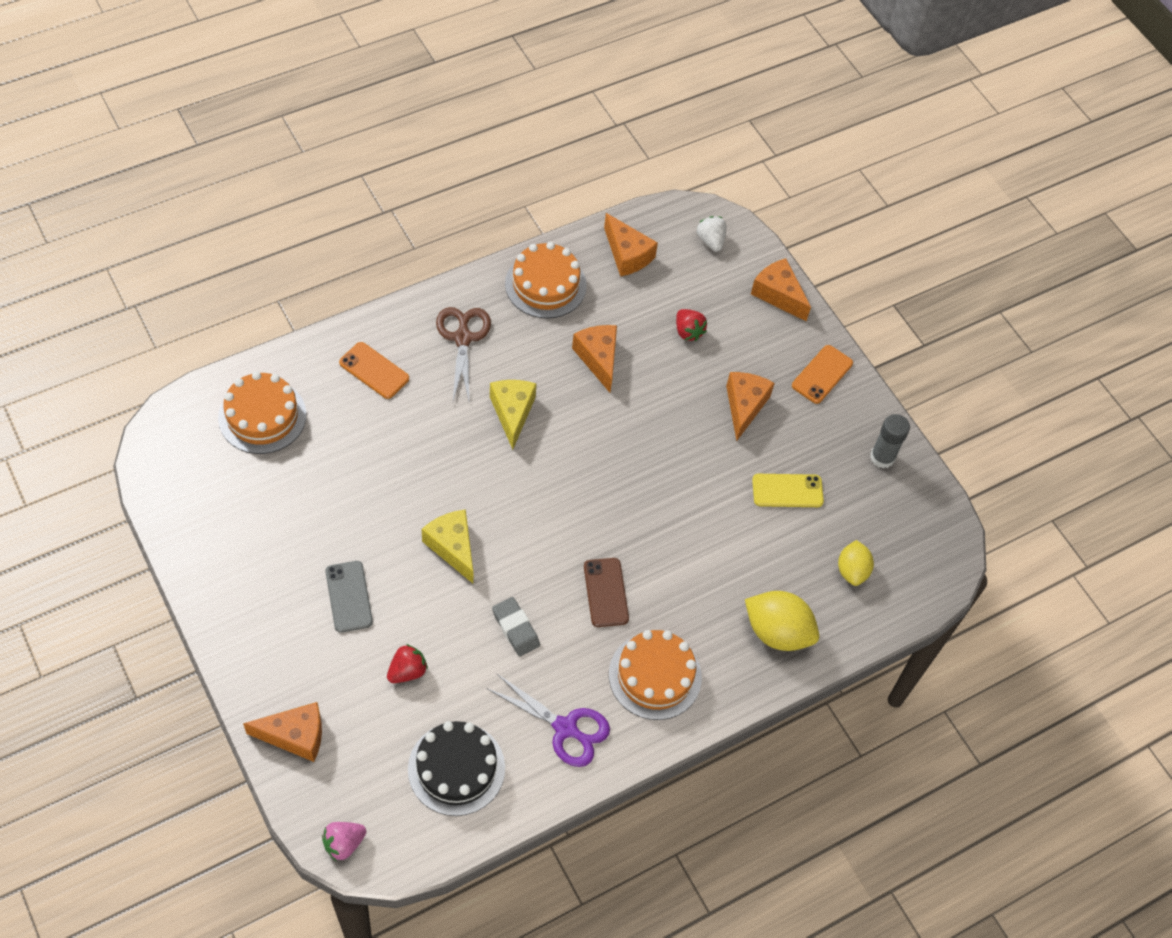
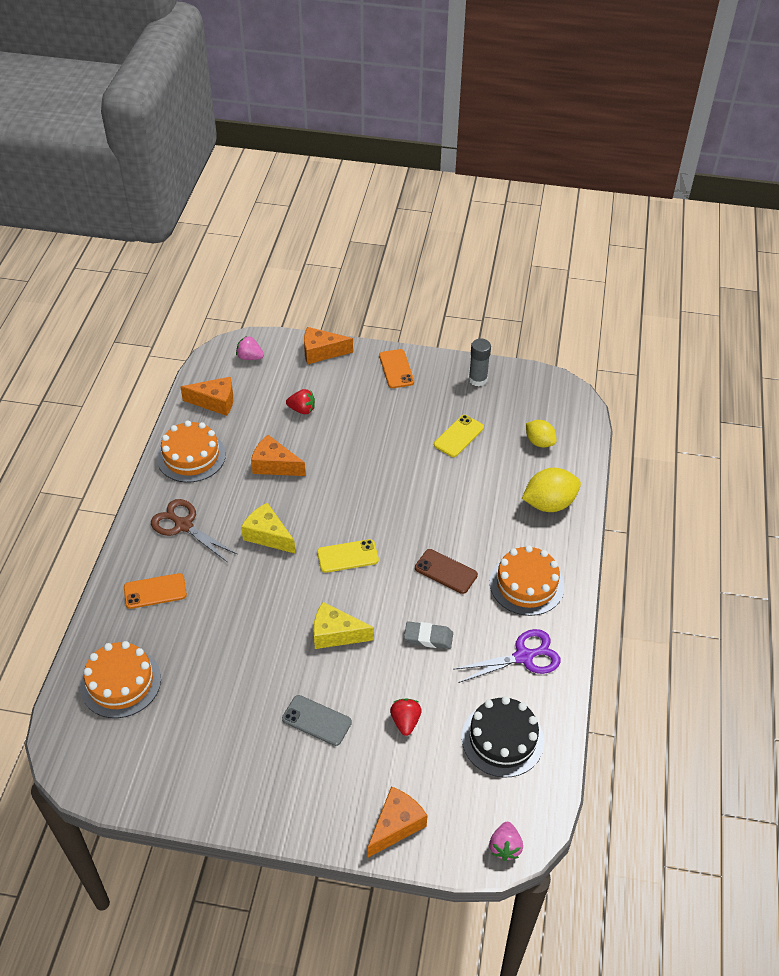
camera: 45 degrees left, 10 degrees down
white strawberry [697,216,727,252] -> pink strawberry [236,336,264,360]
orange cheese [726,372,775,441] -> none
none -> yellow phone [317,539,379,573]

